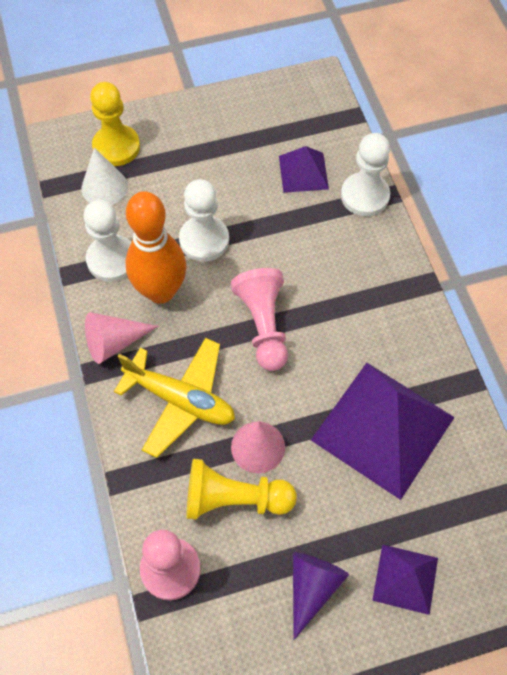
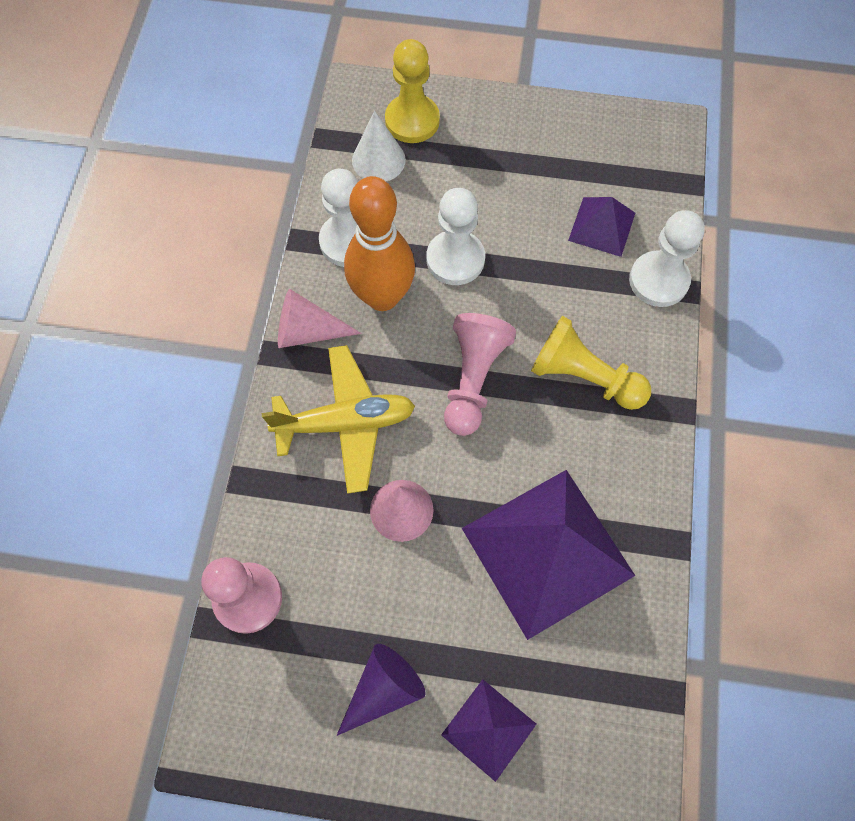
camera: 25 degrees right, 5 degrees up
yellow plane [114,338,235,458] -> yellow plane turned 60 degrees counterclockwise [262,345,415,494]
yellow pawn [187,459,297,519] -> yellow pawn moved to [531,316,651,410]

